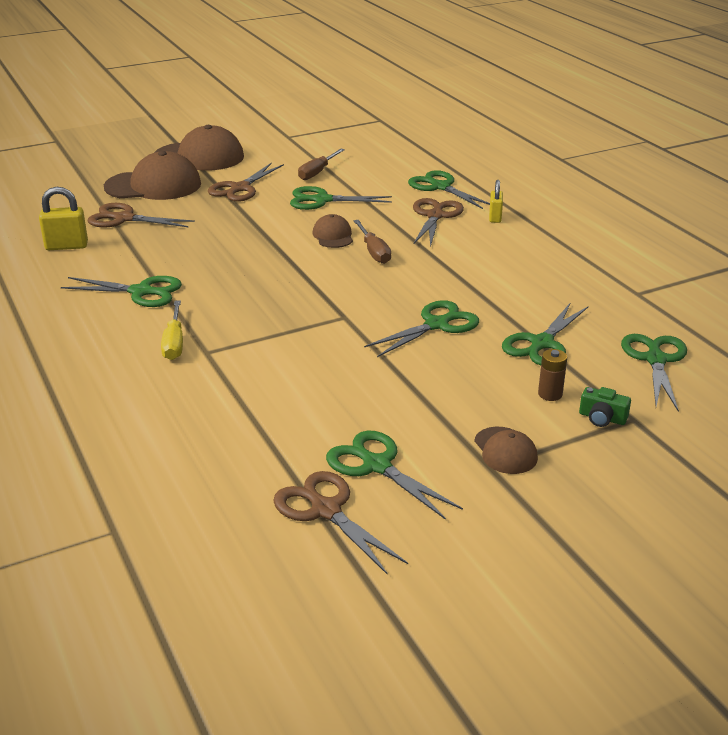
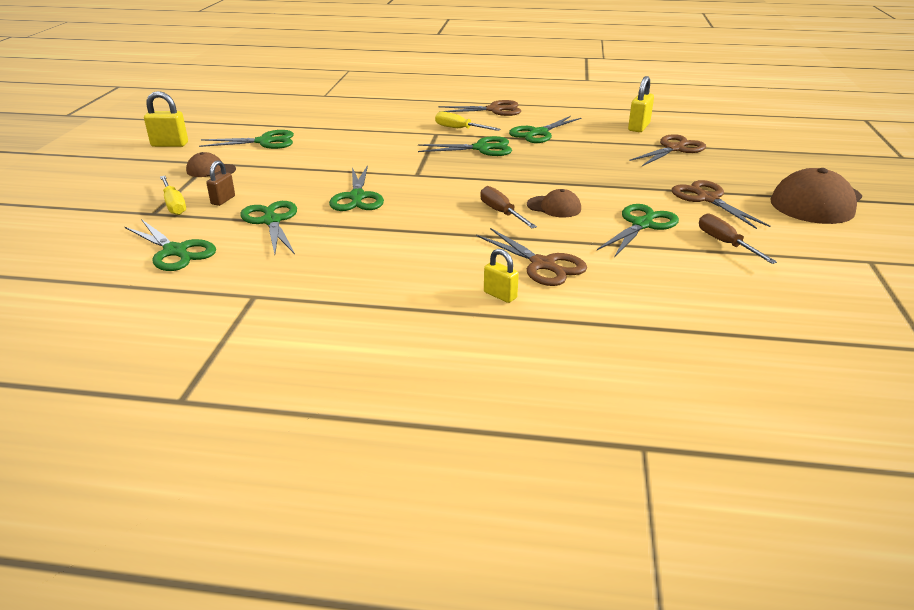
camera: 125 degrees right, 0 degrees up
brown cap [104,151,201,200] -> none
brown scissors [273,471,408,575] -> brown scissors moved to [438,100,521,116]
brown screwdriver [353,220,391,264] -> brown screwdriver turned 45 degrees clockwise [480,186,537,228]
green scissors [408,170,490,209] -> green scissors moved to [418,136,512,156]
brown battery [538,349,567,401] -> brown padlock [206,161,235,206]
green camera [579,387,631,427] -> yellow screwdriver [160,176,186,215]
none -> yellow padlock [144,91,188,147]

